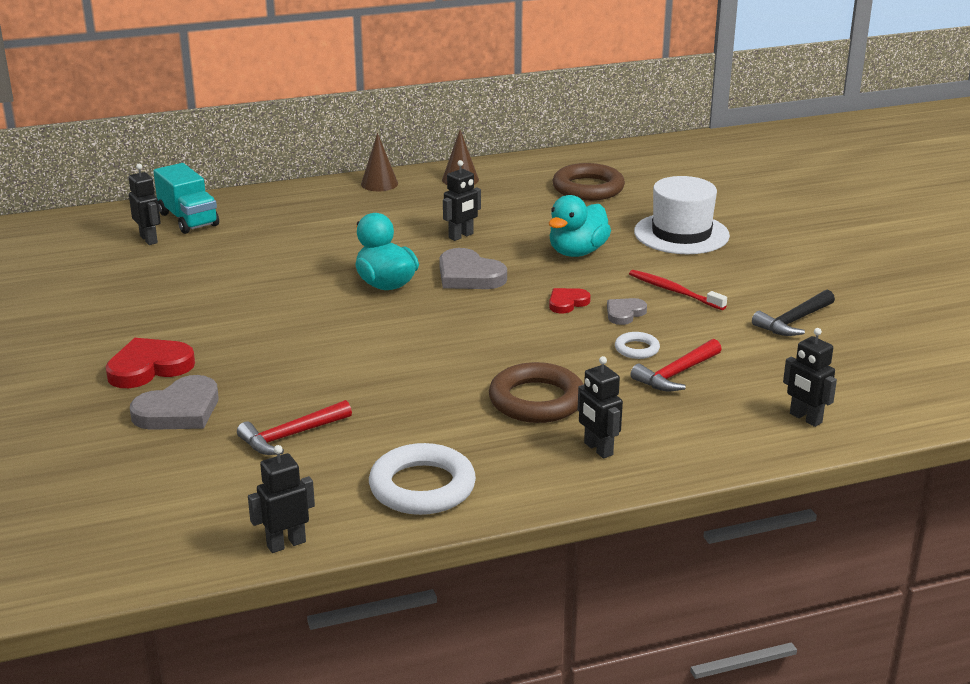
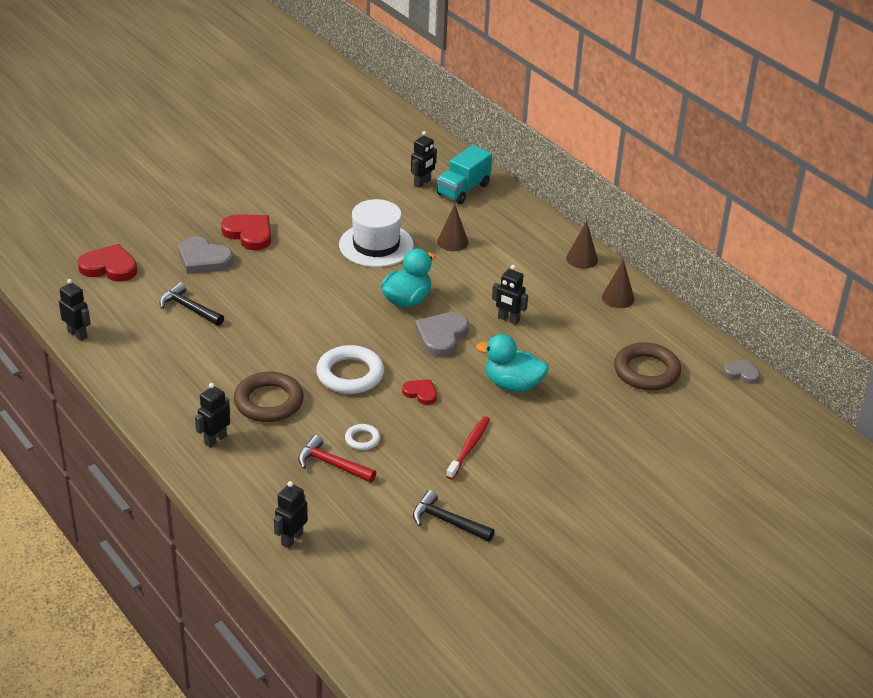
camera: 70 degrees right, 10 degrees up
red hammer [237,400,352,455] -> black hammer [159,282,224,326]
white ring [369,443,476,515] -> white ring moved to [316,345,384,394]
grey heart [607,298,647,325] -> grey heart moved to [723,359,760,384]
white hat [634,176,730,254] -> white hat moved to [339,199,414,267]
none -> red heart [78,244,137,282]
none -> brown cone [437,204,469,251]

